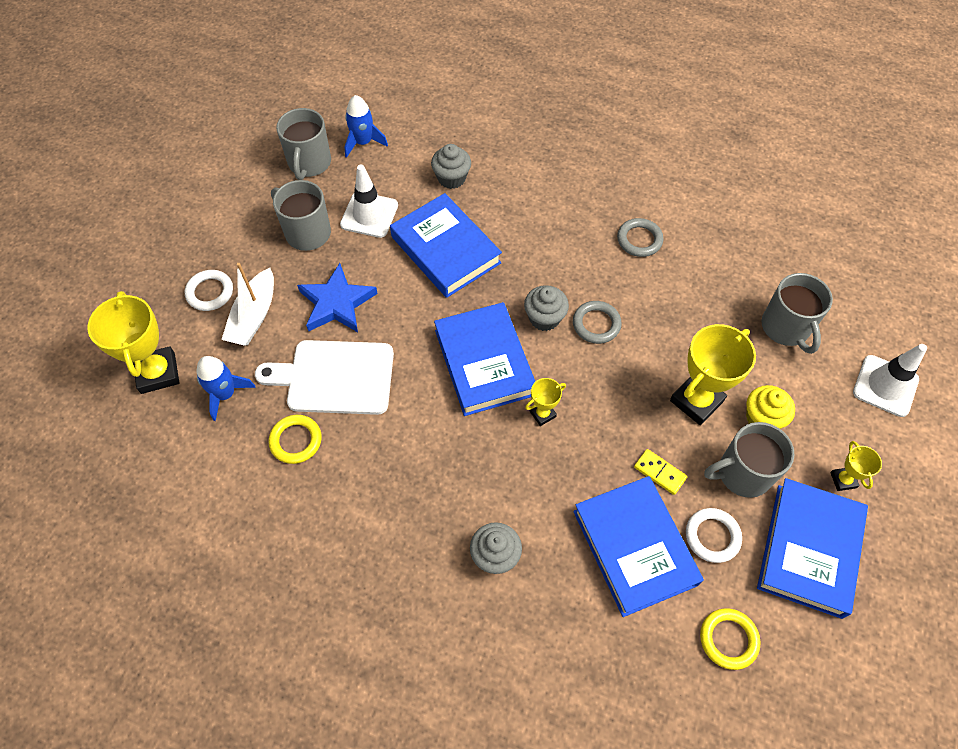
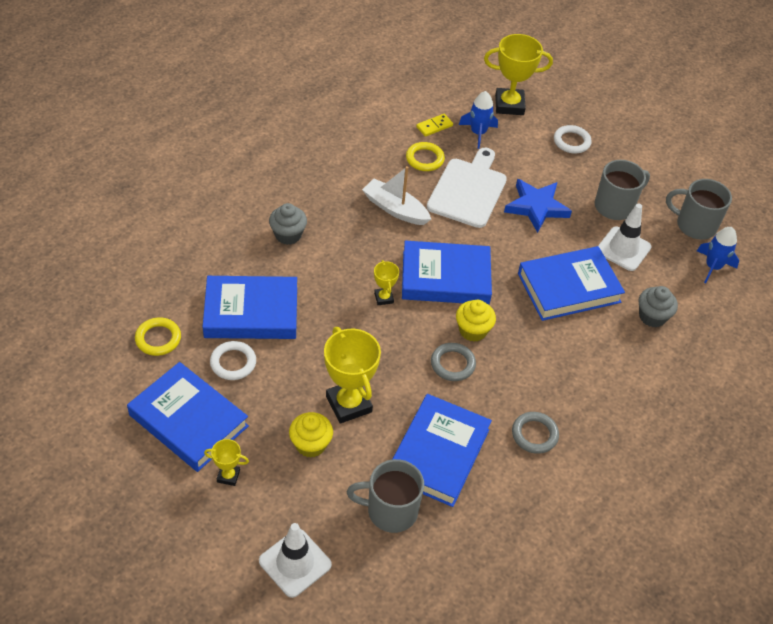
camera: 105 degrees right, 10 degrees down
white boat [221,263,274,346] -> white boat moved to [362,166,431,225]
grey cupcake [524,285,569,331] -> yellow cupcake [456,300,496,342]
yellow domino [634,449,687,495] -> yellow domino moved to [416,114,453,137]
grey mug [704,422,795,498] -> none
none -> blue book [393,394,492,507]

